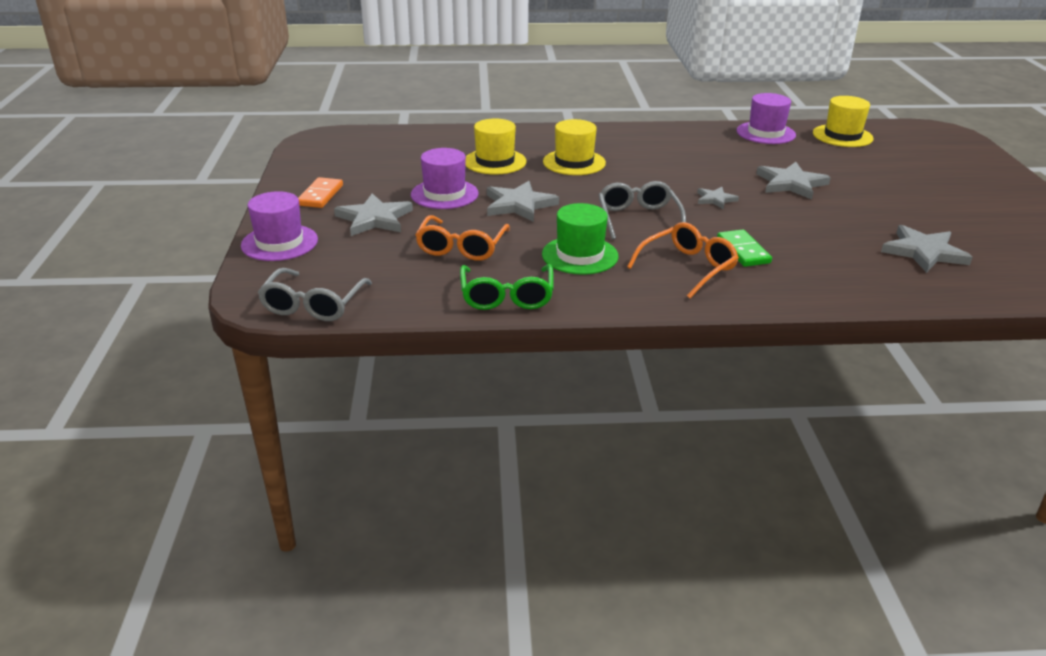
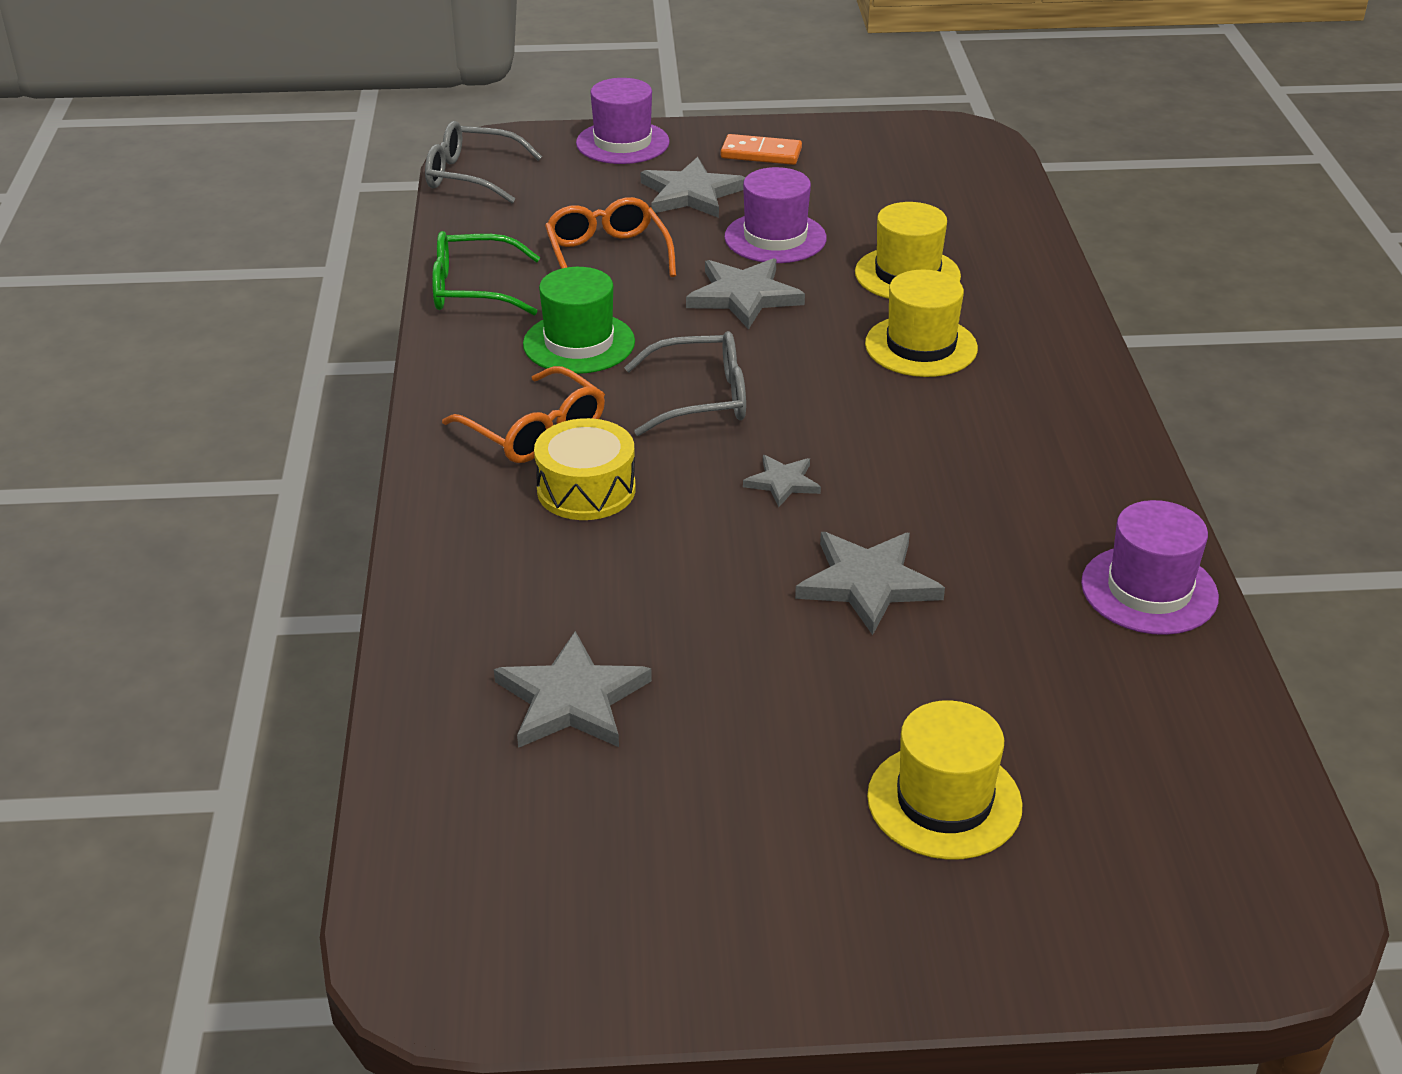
camera: 90 degrees right, 5 degrees up
orange glasses [415,215,510,261] -> orange glasses turned 60 degrees clockwise [545,197,676,277]
green domino [717,229,772,267] -> yellow drum [534,418,635,520]
yellow hat [813,96,874,147] -> yellow hat moved to [867,700,1022,860]

